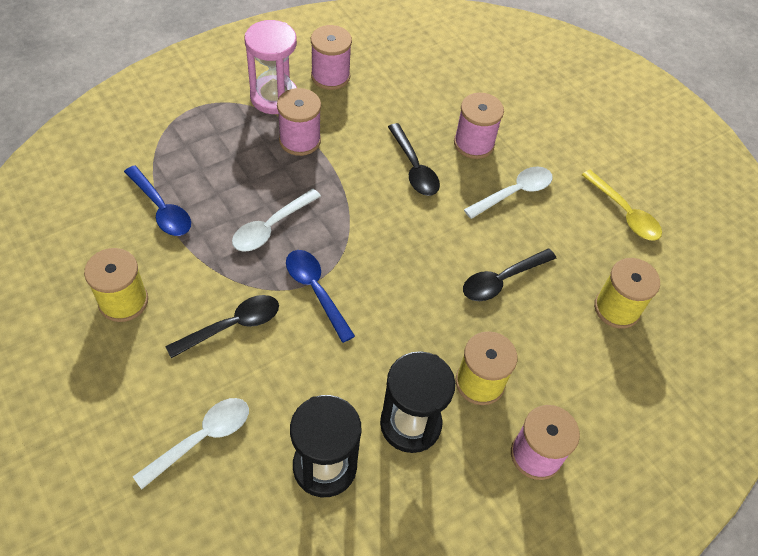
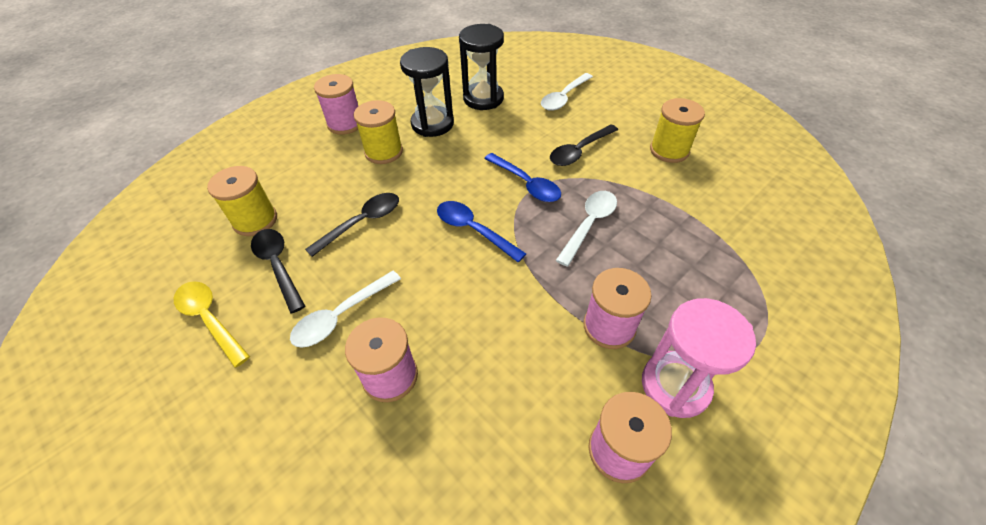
camera: 175 degrees right, 5 degrees down
blue spoon [124,165,191,236] -> blue spoon moved to [437,201,526,262]
black spoon [388,123,440,196] -> black spoon moved to [251,229,305,313]

